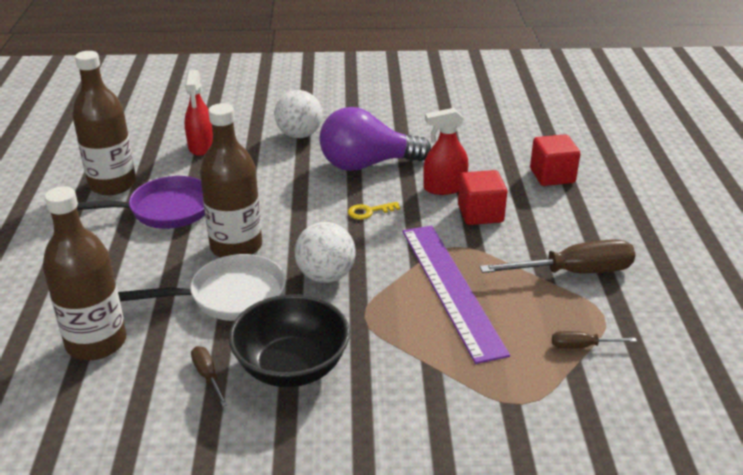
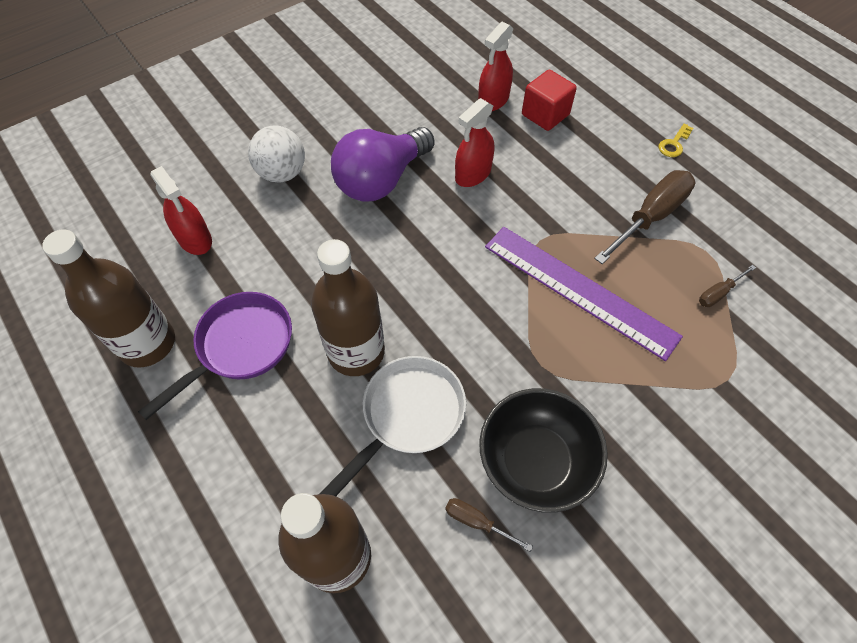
camera: 35 degrees left, 25 degrees up
white ball [295,222,355,283] -> none
yellow key [348,202,400,220] -> yellow key moved to [658,123,693,157]
red cube [458,170,507,225] -> none
none -> red spray bottle [478,22,513,111]

